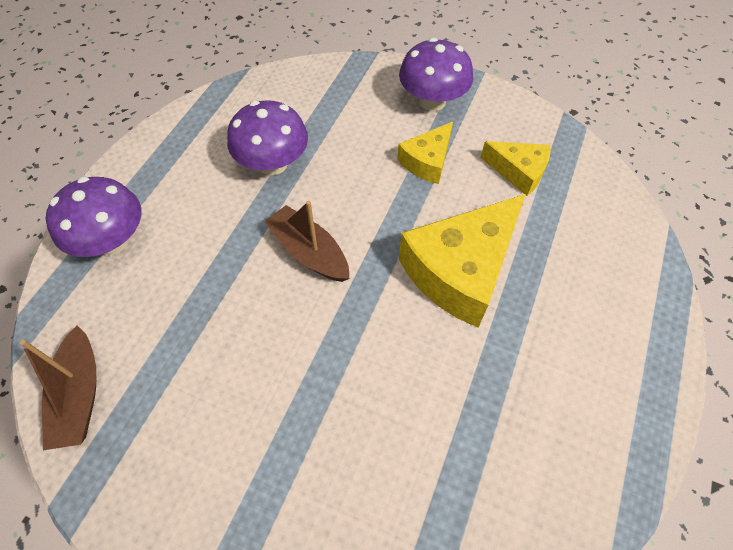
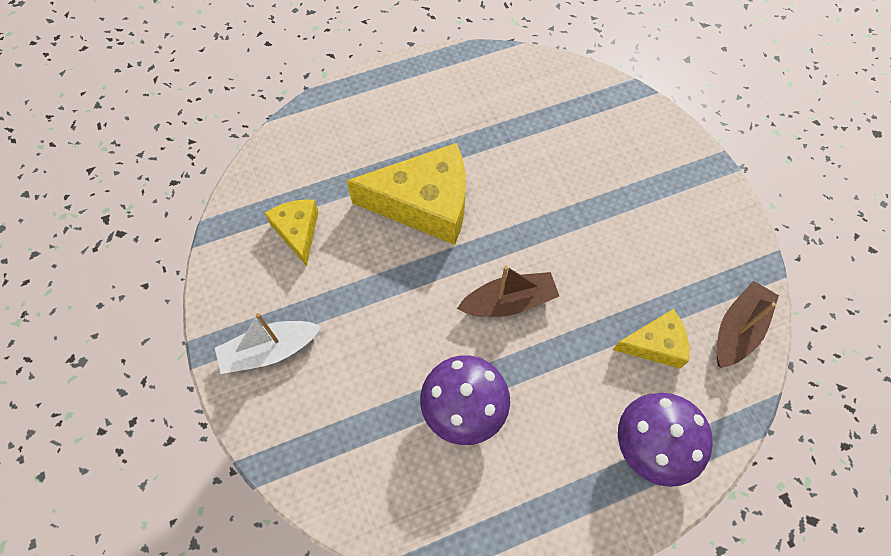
camera: 135 degrees left, 5 degrees up
brown boat [264,201,349,282] -> brown boat turned 105 degrees counterclockwise [457,266,559,317]
yellow cheese [397,122,453,184] -> yellow cheese moved to [613,309,690,369]
purple mushroom [399,38,473,111] -> white boat [215,313,322,374]

